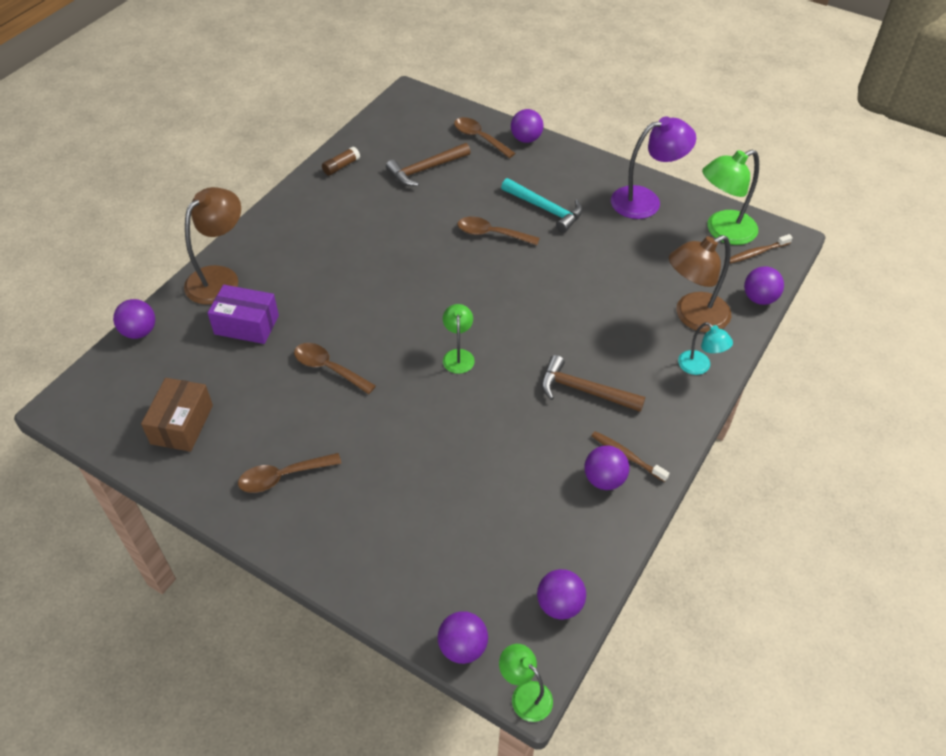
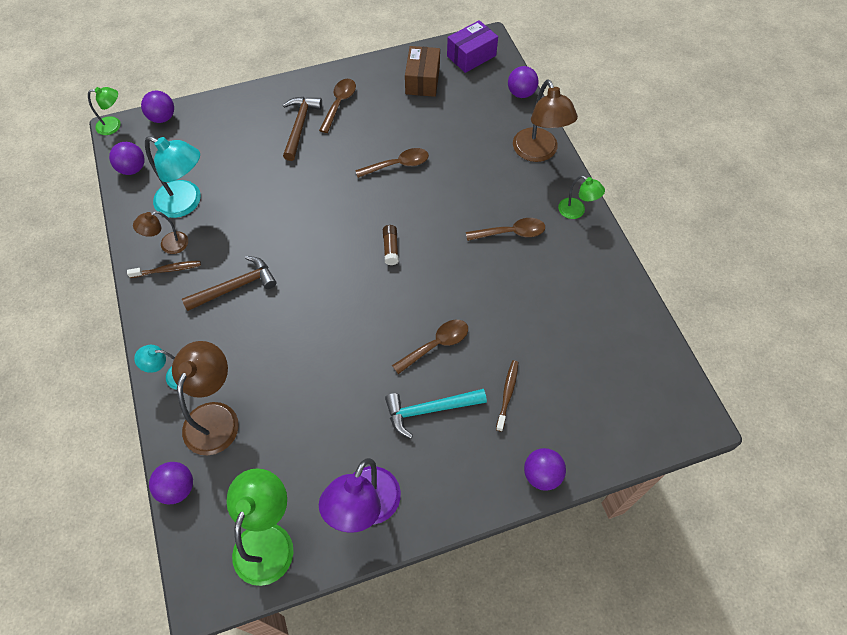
camera: 130 degrees right, 10 degrees up
brown box [141,378,213,452] -> brown box turned 45 degrees clockwise [405,46,440,97]
purple box [208,285,279,344] -> purple box moved to [447,20,498,73]
brown glue stick [322,147,360,176] -> brown glue stick moved to [383,225,399,265]
brown hammer [386,143,471,186] -> brown hammer moved to [283,97,322,161]
green lamp [443,304,475,374] -> green lamp moved to [558,176,605,219]
brown spoon [454,117,515,158] -> brown spoon moved to [466,218,545,241]
purple ball [584,445,629,490] -> brown lamp [133,211,188,254]
brown toothbrush [730,234,793,264] -> brown toothbrush moved to [496,360,518,432]
none -> turquoise lamp [145,136,201,218]

